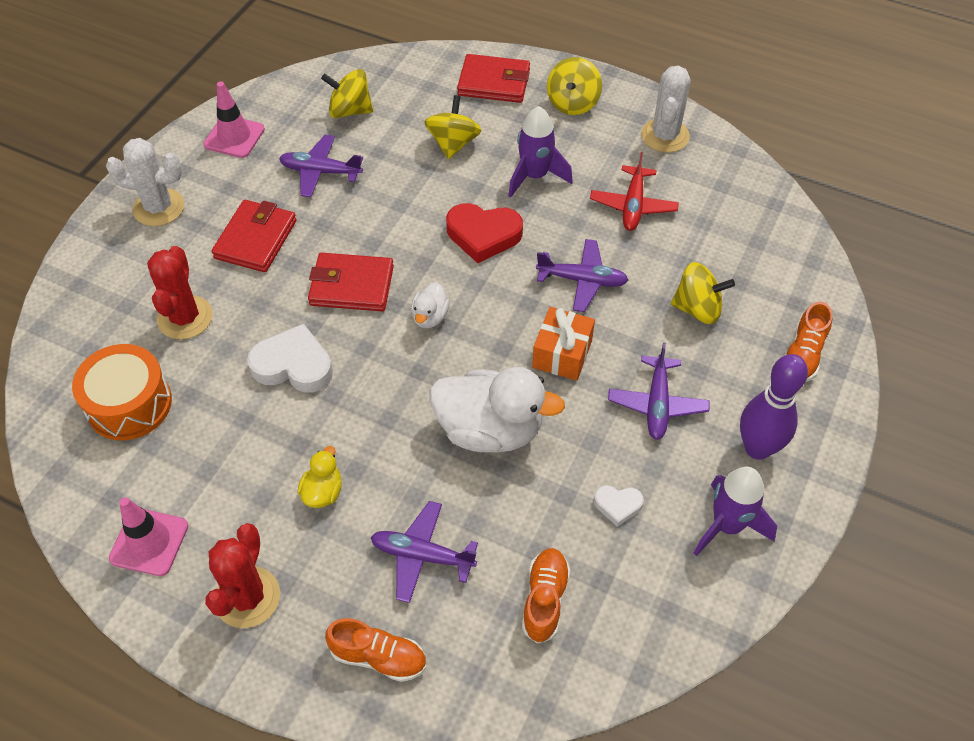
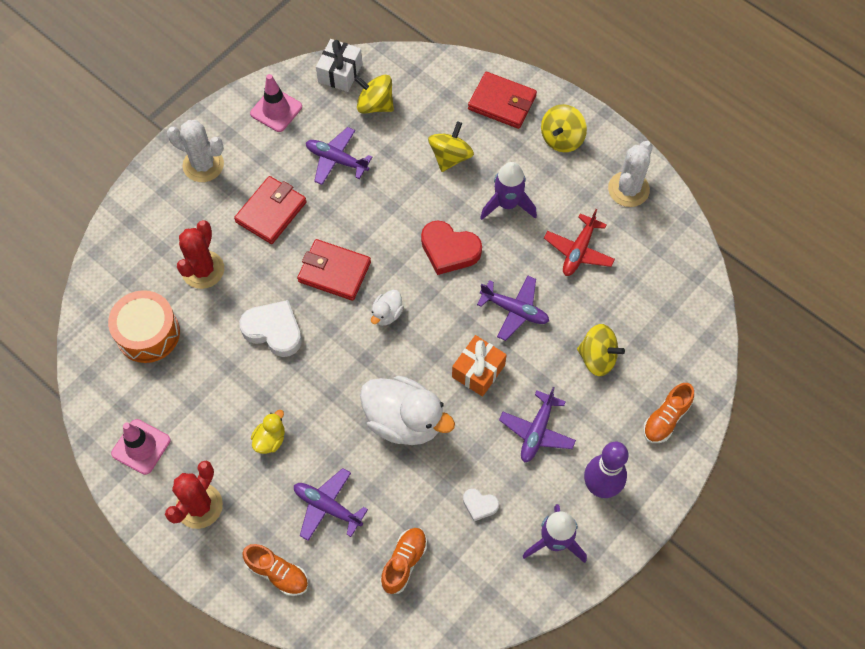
camera: 15 degrees right, 10 degrees up
none -> white gift [316,39,362,92]

